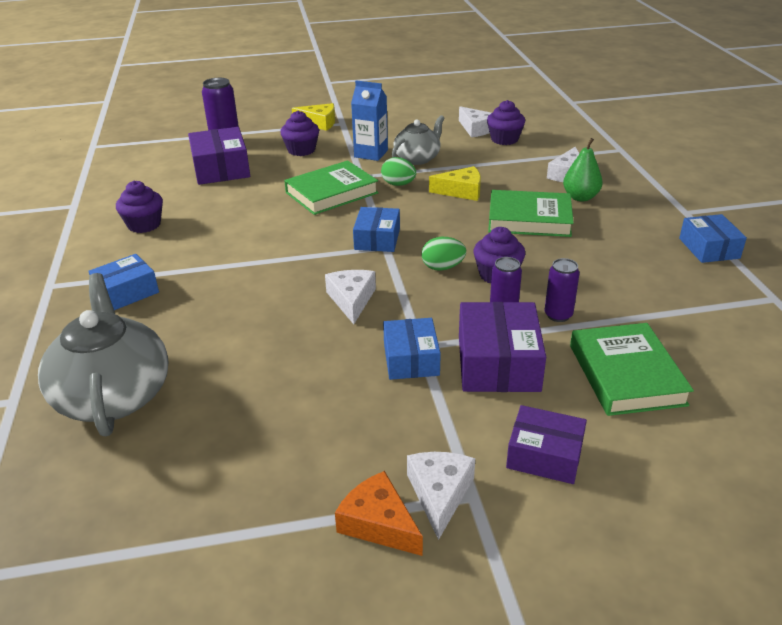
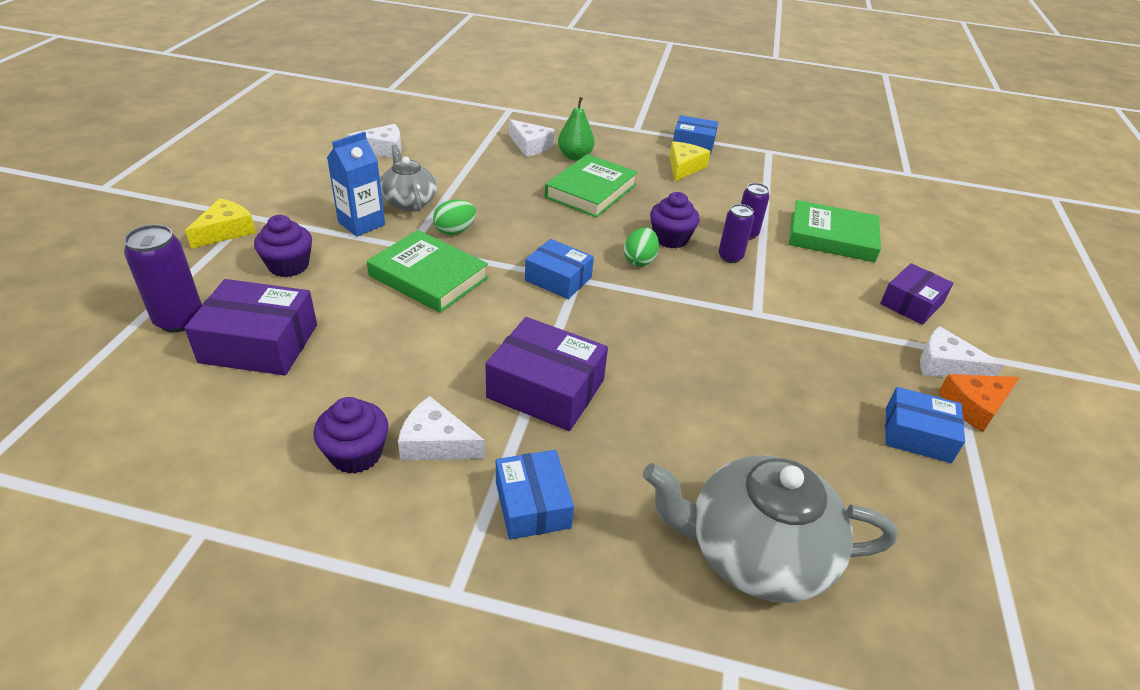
camera: 70 degrees left, 5 degrees up
green book [284,160,379,215] -> green book turned 45 degrees counterclockwise [367,230,488,313]
white cheese [325,270,376,324] -> white cheese moved to [398,396,485,460]
blue box [383,318,441,380] -> blue box moved to [885,387,965,463]
yellow cheese [429,166,481,201] -> yellow cheese moved to [669,141,710,181]
purple box [459,302,546,392] -> purple box moved to [486,317,608,431]
purple cupcake [487,100,525,145] -> none

